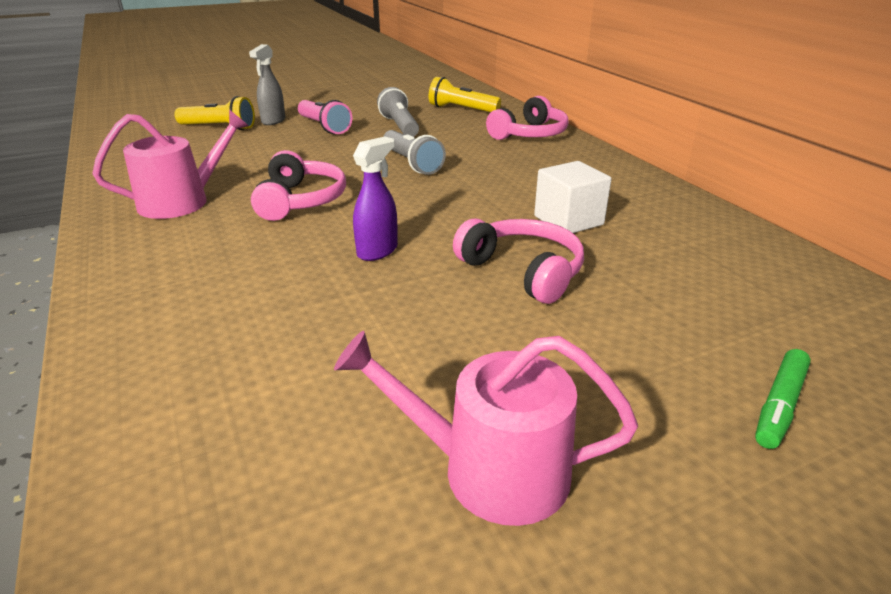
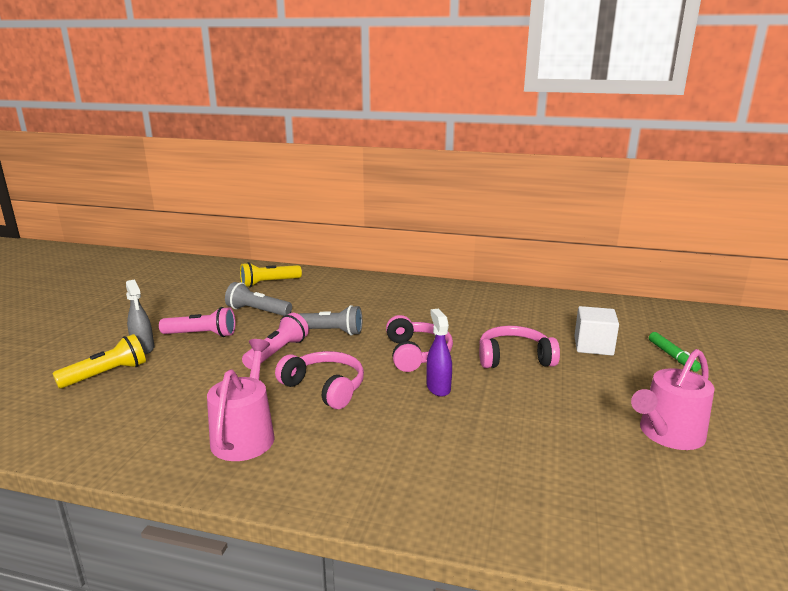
camera: 50 degrees left, 10 degrees down
pink headphones [486,96,569,140] -> pink headphones moved to [386,315,453,372]
white cube [534,161,612,233] -> white cube moved to [574,306,619,356]
none -> pink flashlight [242,313,309,369]

